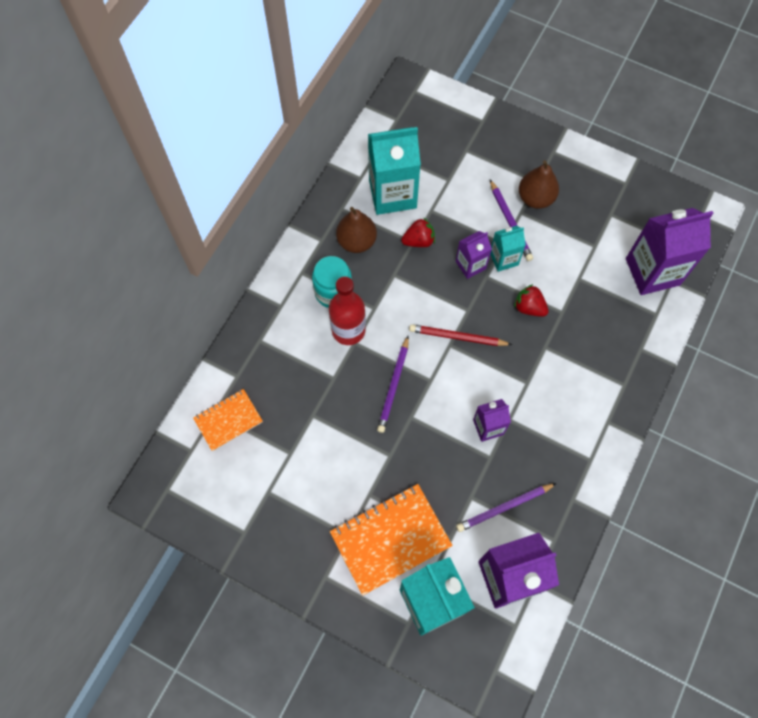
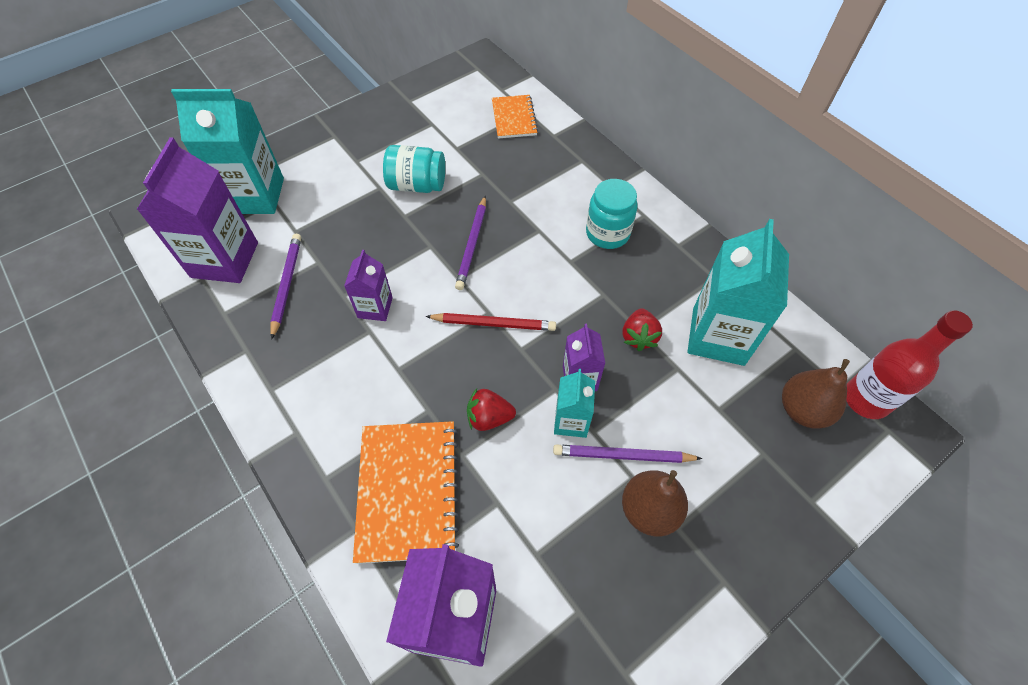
camera: 115 degrees right, 10 degrees down
red bottle [329,276,366,345] -> red bottle moved to [847,310,973,419]
orange notebook [330,484,453,596] -> orange notebook moved to [353,421,459,564]
brown pear [336,207,377,253] -> brown pear moved to [782,359,850,429]
purple pencil [377,336,409,433] -> purple pencil turned 120 degrees counterclockwise [455,195,486,290]
red pencil [409,324,512,346] -> red pencil turned 60 degrees clockwise [425,313,556,331]
red strawberry [514,284,549,317] -> red strawberry turned 150 degrees counterclockwise [467,388,516,431]
none -> turquoise jar [383,145,445,193]

